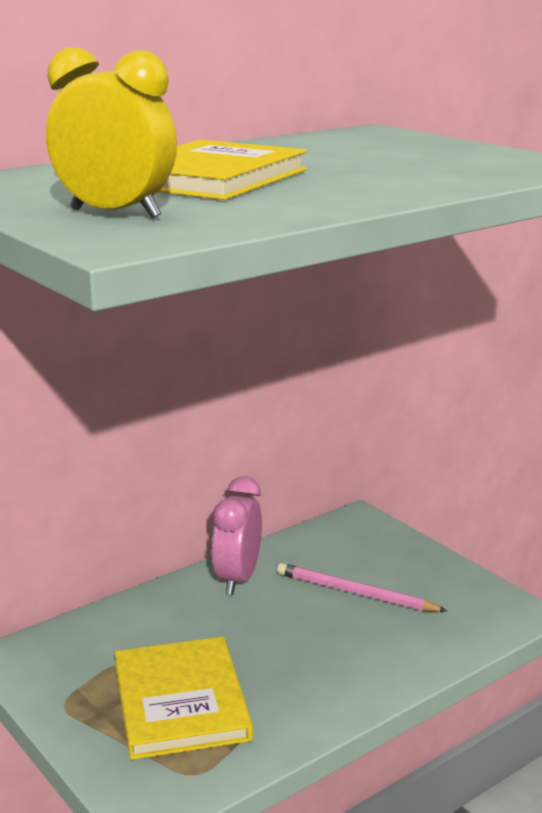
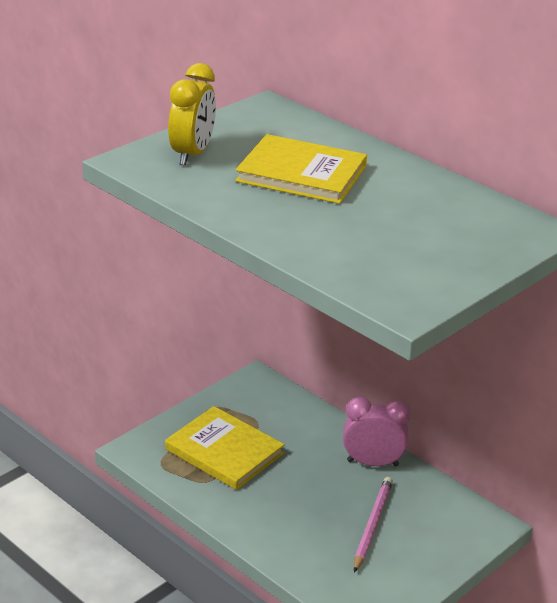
camera: 80 degrees right, 10 degrees up
yellow book [115,637,253,760] -> yellow book turned 60 degrees clockwise [165,406,285,490]

